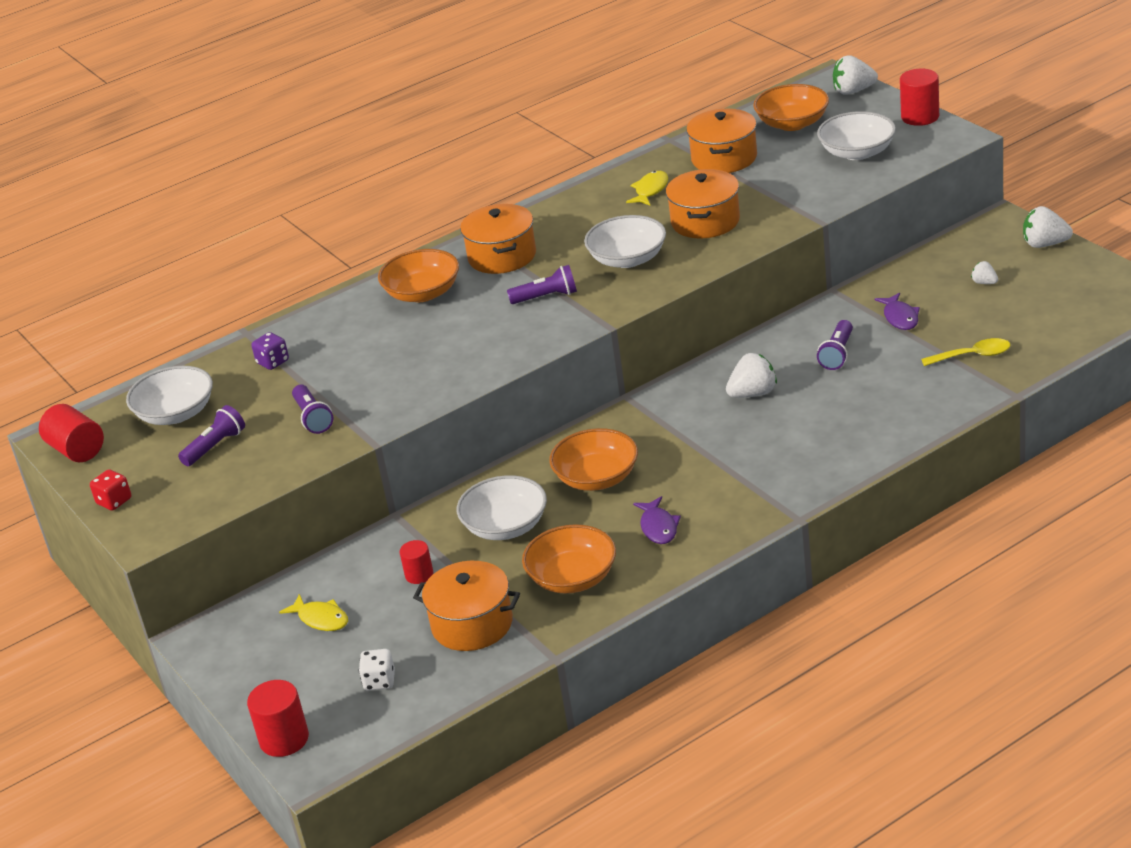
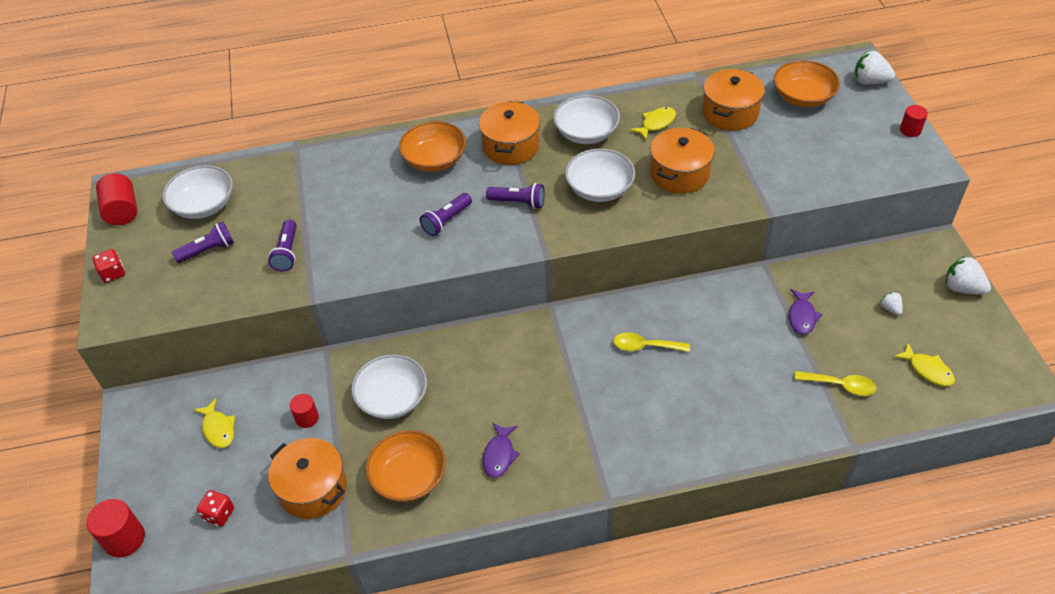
camera: 20 degrees right, 15 degrees up
purple dice [251,332,289,370] -> none
white dice [359,649,395,691] -> red dice [197,490,234,527]
orange bowl [549,428,638,491] -> none
white strawberry [726,353,777,398] -> yellow spoon [613,332,690,352]
white bowl [817,111,896,160] -> white bowl moved to [553,95,620,144]
purple flashlight [817,320,853,370] -> purple flashlight moved to [420,193,472,236]
red cylinder [900,69,939,126] -> red cylinder [900,105,928,137], size x0.62
none -> yellow fish [894,343,955,386]

